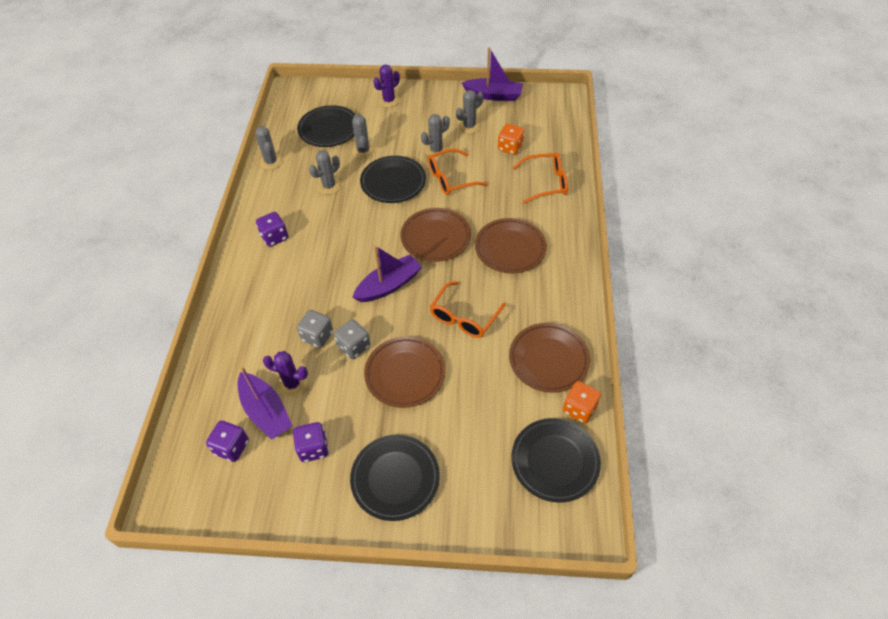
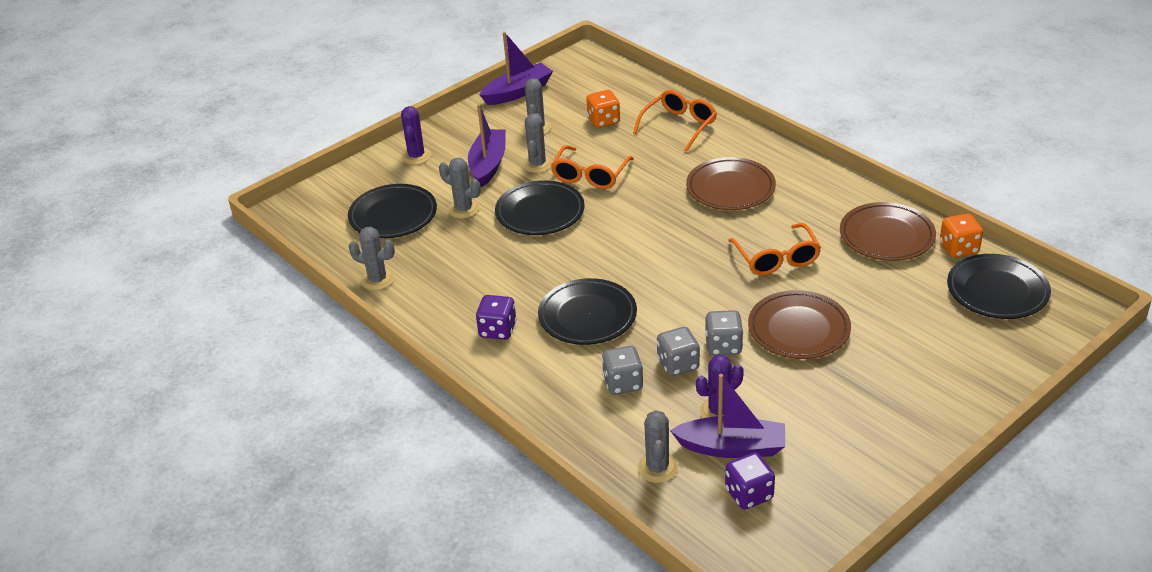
camera: 45 degrees left, 15 degrees down
purple dice [293,422,329,462] -> none
grey cactus [309,150,341,195] -> grey cactus moved to [638,410,678,483]
black plate [350,435,440,521] -> black plate moved to [538,278,637,345]
purple boat [352,245,422,302] -> purple boat moved to [468,104,506,187]
brown plate [401,208,471,262] -> none
none -> grey dice [602,346,643,395]

